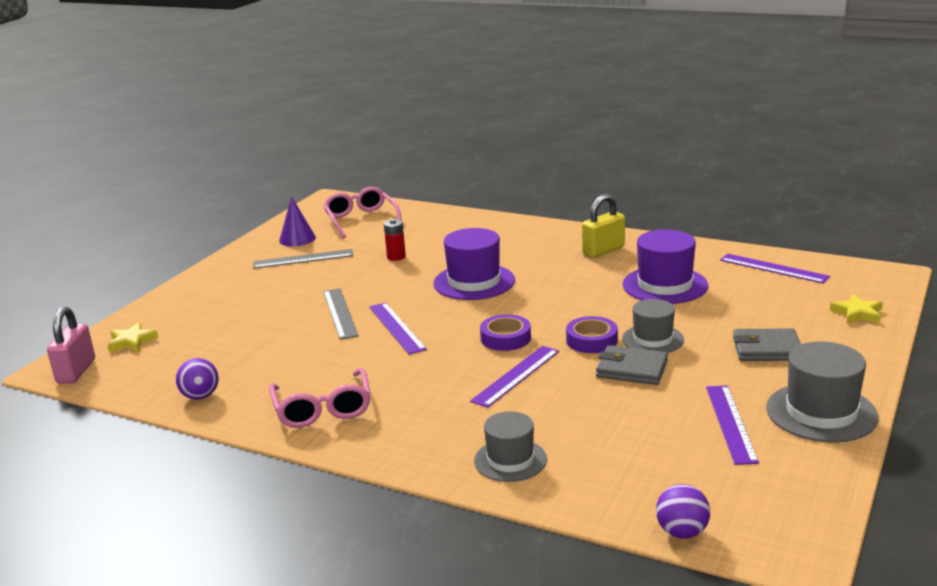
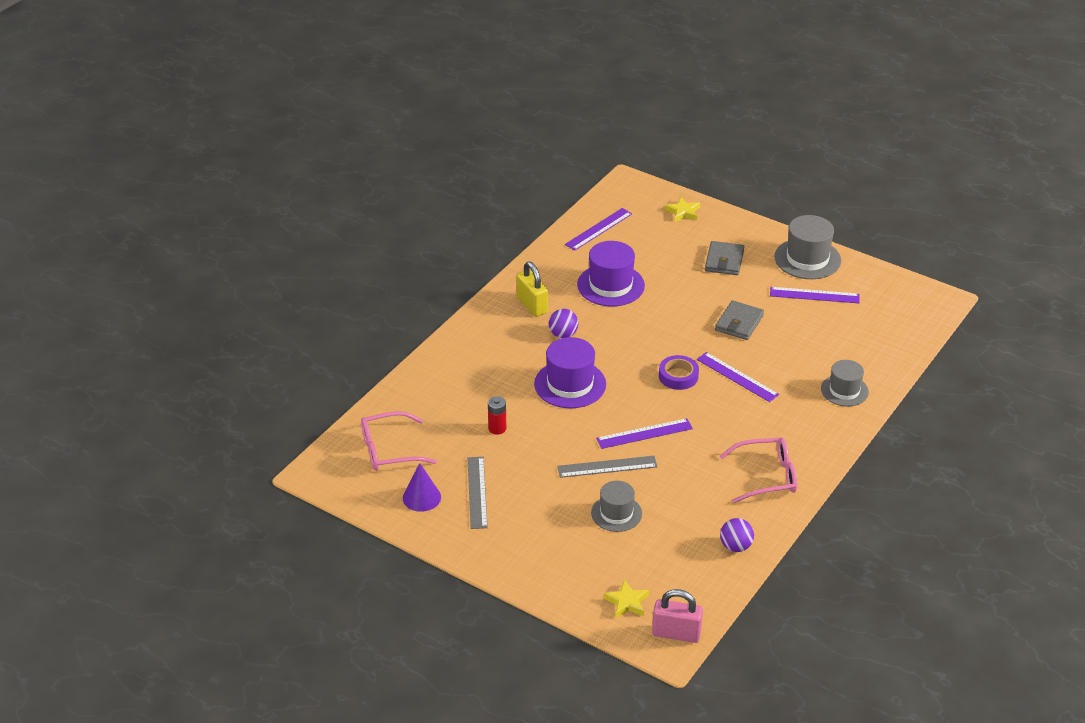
camera: 85 degrees left, 15 degrees up
purple tape [566,316,618,353] -> none
grey hat [622,299,684,353] -> grey hat moved to [591,481,642,532]
purple ball [656,484,710,539] -> purple ball moved to [549,309,578,338]

